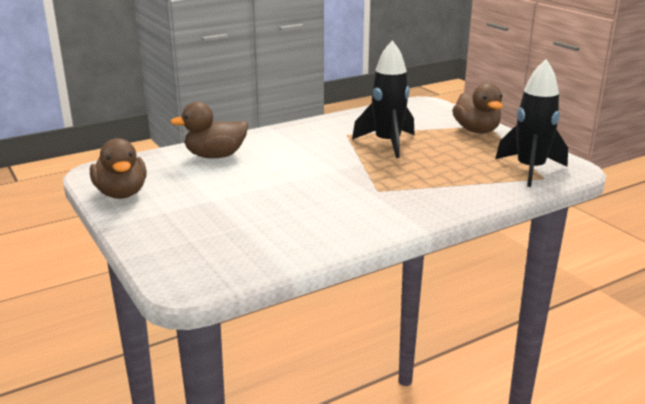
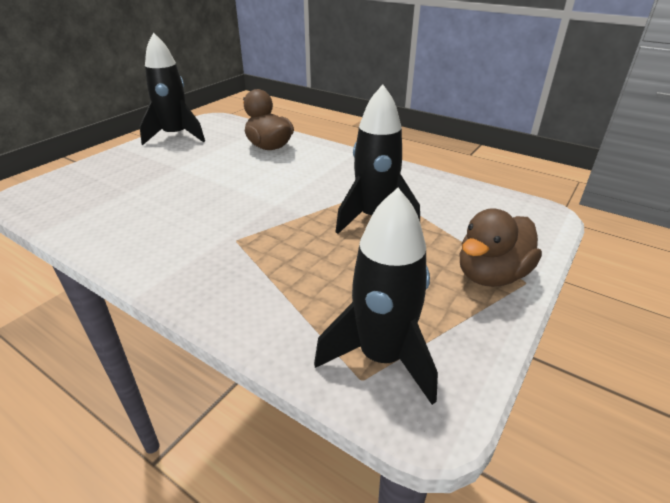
camera: 65 degrees right, 10 degrees up
brown duck [90,138,147,199] -> black rocket [139,32,205,145]

